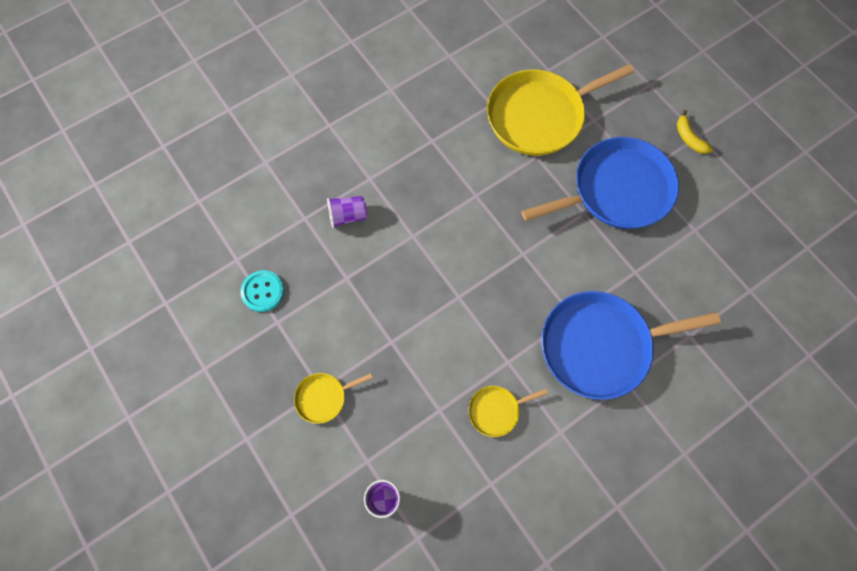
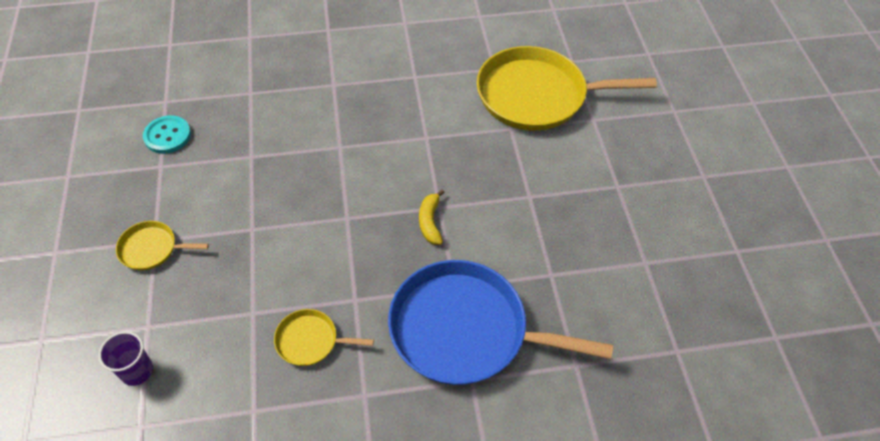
camera: 25 degrees right, 15 degrees down
purple cup [327,196,367,228] -> none
blue pan [521,137,679,229] -> none
yellow banana [677,110,713,154] -> yellow banana moved to [419,190,445,245]

